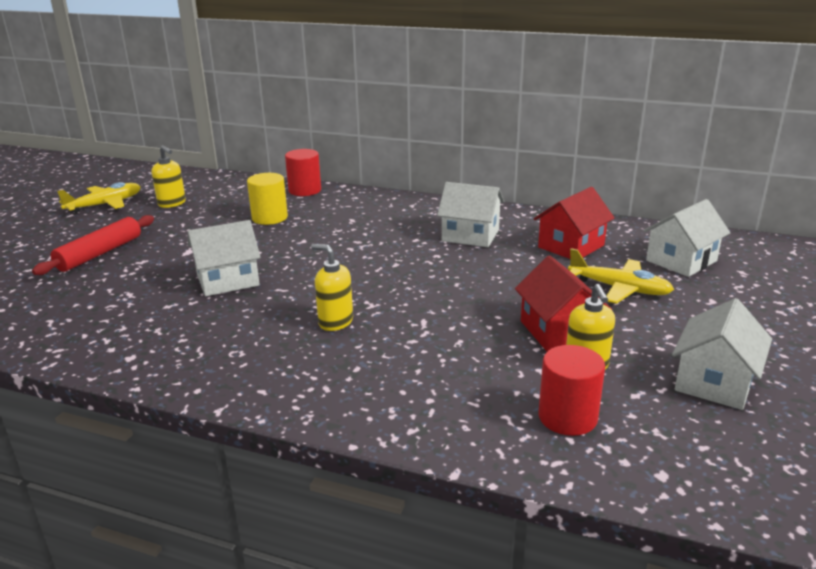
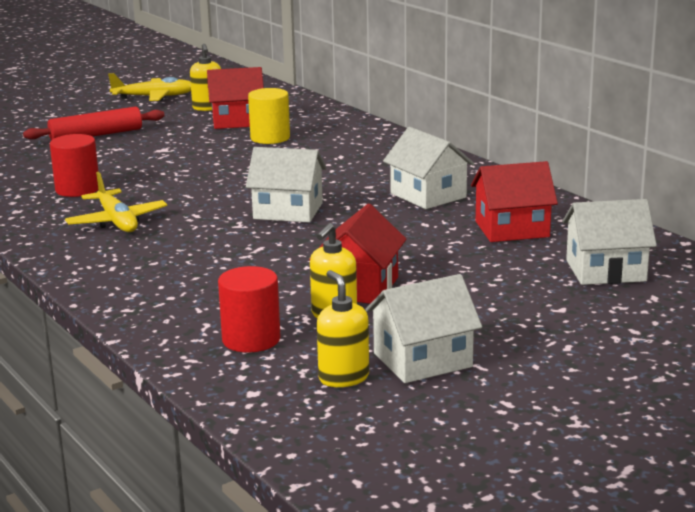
camera: 35 degrees right, 5 degrees down
white house [188,220,261,296] -> white house moved to [246,147,327,222]
red cylinder [285,149,321,196] -> red cylinder moved to [50,134,99,197]
yellow soap dispenser [311,244,353,331] -> yellow soap dispenser moved to [317,270,369,387]
yellow plane [568,248,674,304] -> yellow plane moved to [65,172,167,232]
none -> red house [207,67,264,129]

